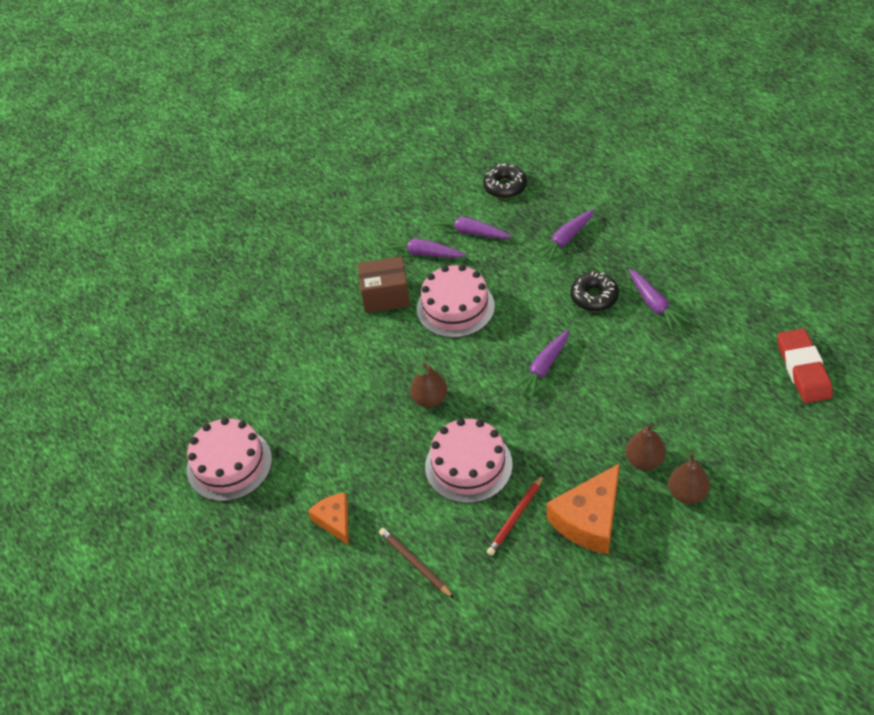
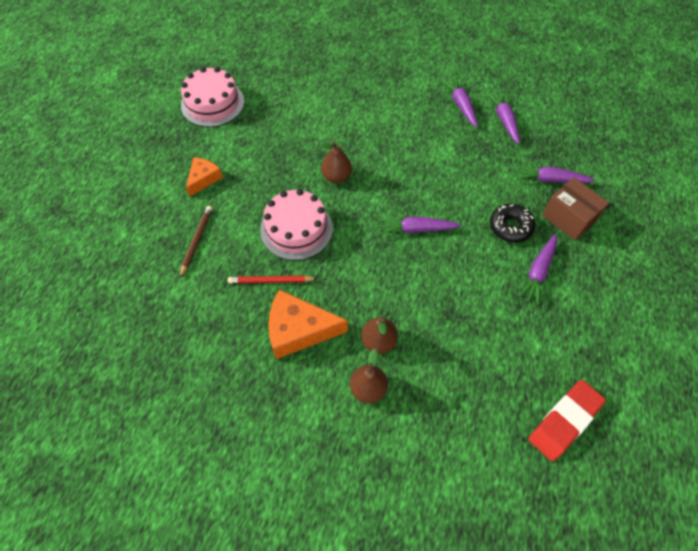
camera: 50 degrees right, 10 degrees up
brown box [358,256,410,313] -> brown box moved to [542,177,609,241]
pink cake [417,265,495,338] -> none
black donut [483,163,527,198] -> none

